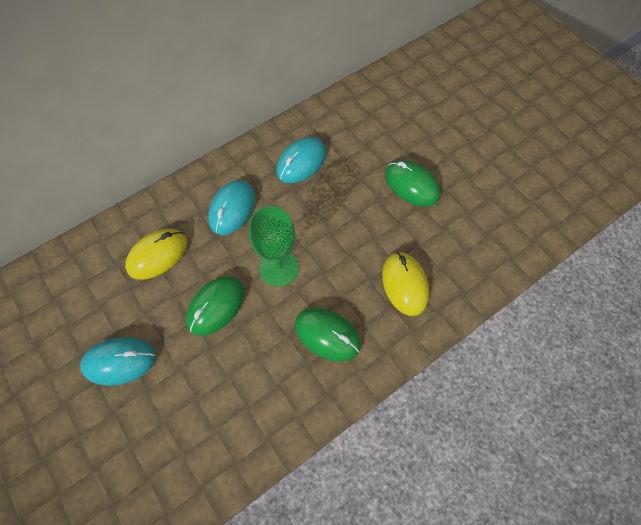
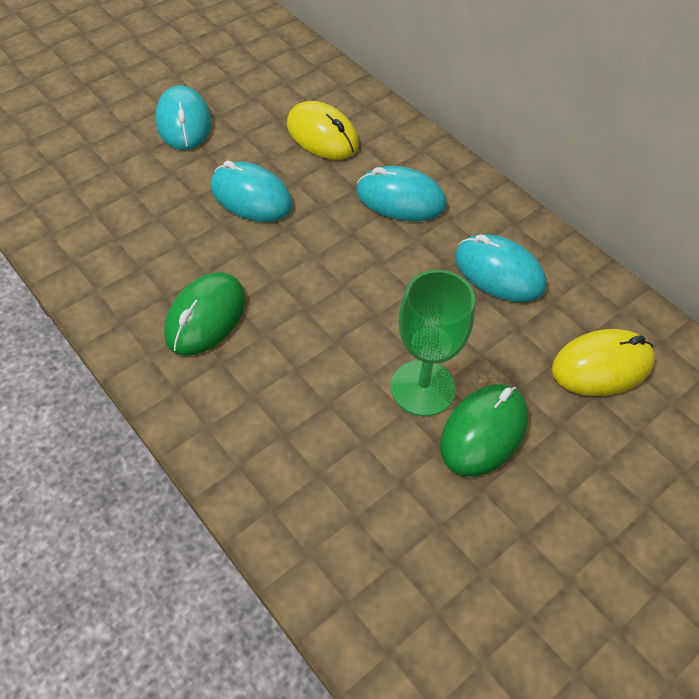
camera: 85 degrees right, 10 degrees down
green mouse [186,276,244,336] -> turquoise mouse [211,160,293,222]
green goblet [249,206,299,287] -> green goblet moved to [391,270,475,416]
yellow mouse [382,252,429,316] -> yellow mouse moved to [552,329,655,396]

